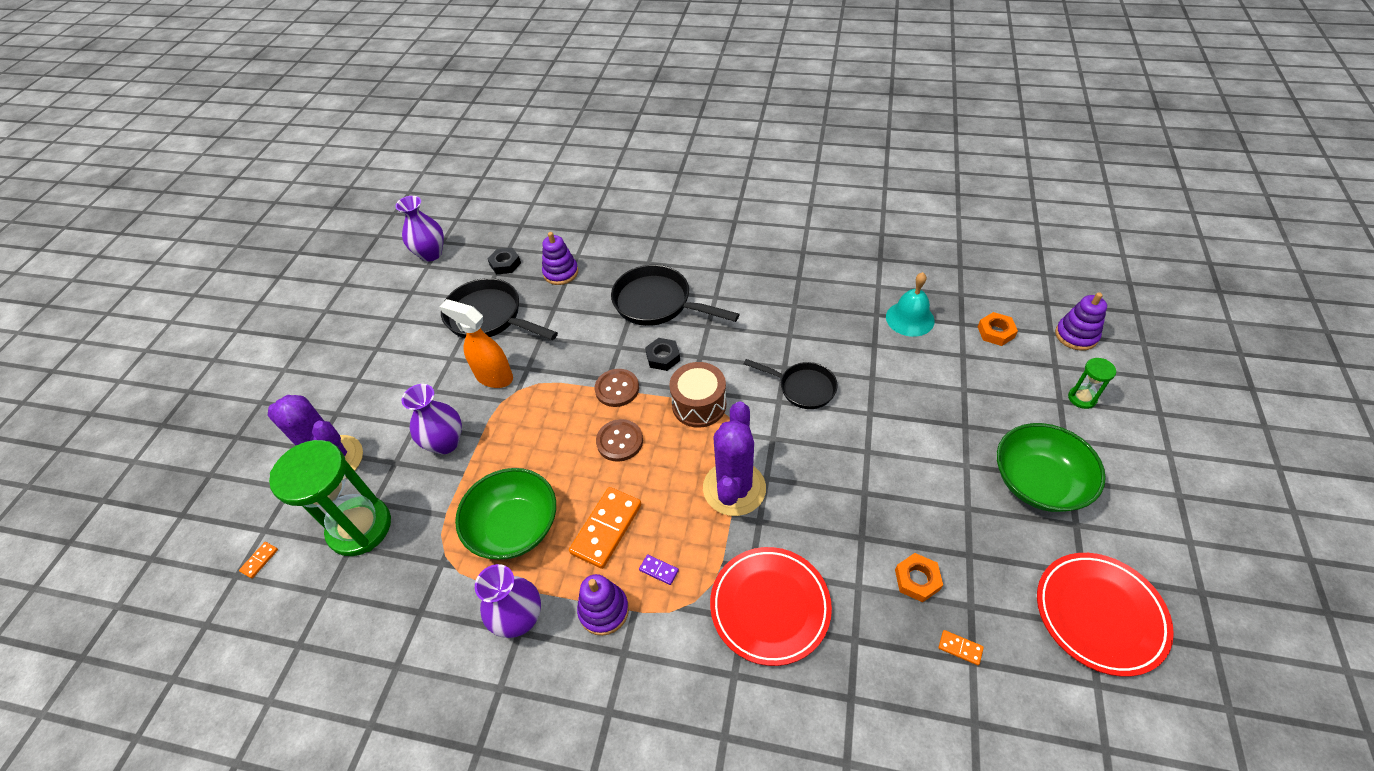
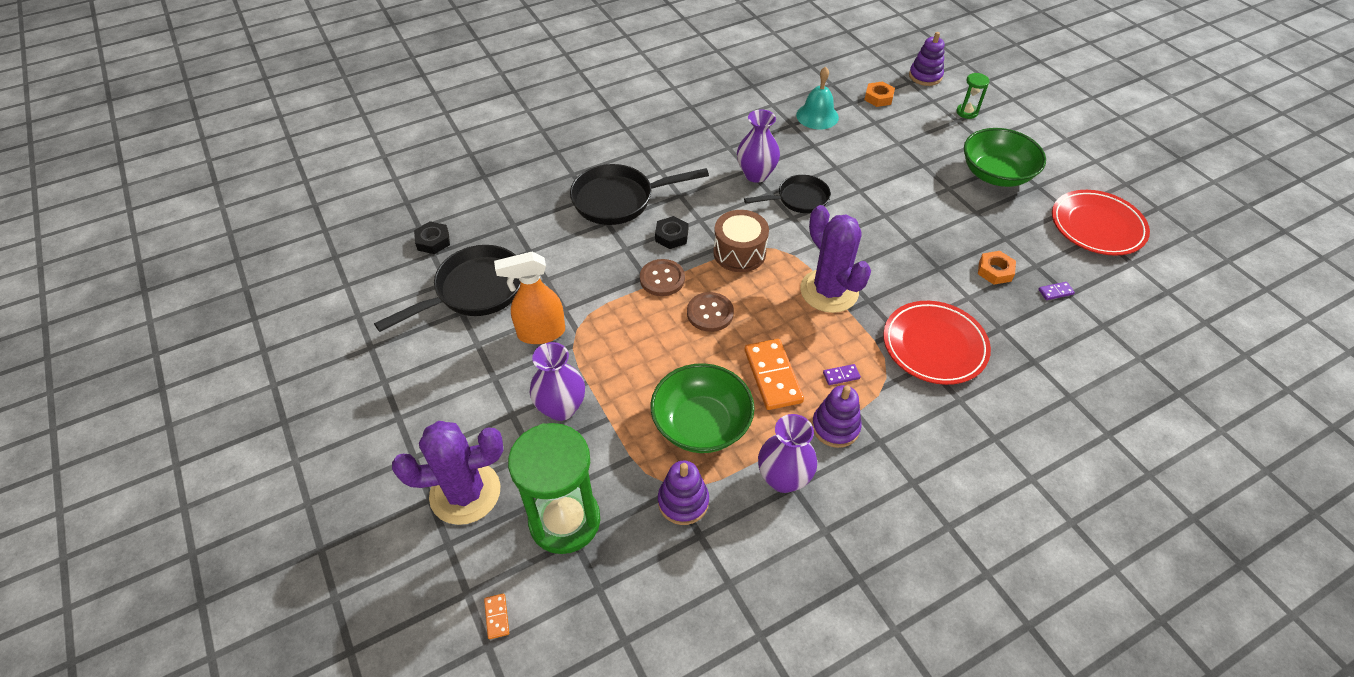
camera: 45 degrees left, 0 degrees up
purple vase [395,196,444,262] -> purple vase moved to [737,109,780,183]
black pan [441,278,558,340] -> black pan turned 150 degrees clockwise [374,245,520,332]
purple stacking toy [542,232,578,285] -> purple stacking toy moved to [658,461,709,525]
orange domino [938,630,984,665] -> purple domino [1038,282,1075,300]

